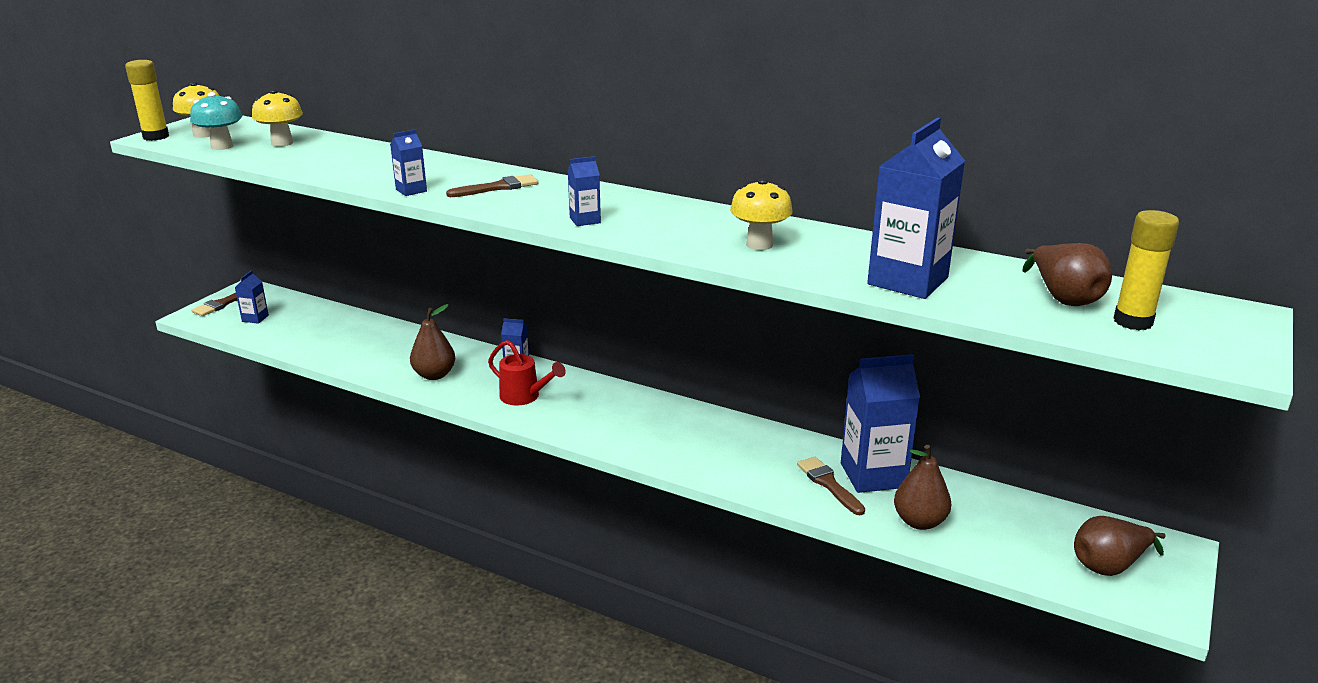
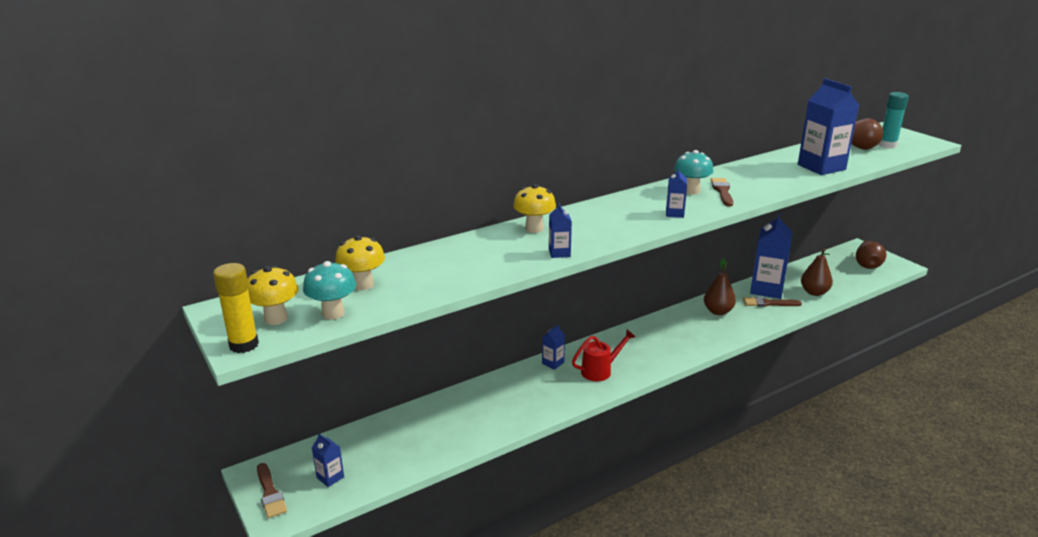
camera: 60 degrees left, 0 degrees up
brown pear [410,304,455,380] -> brown pear moved to [704,258,736,315]
brown brush [446,174,538,197] -> brown brush moved to [711,178,733,207]
yellow mushroom [730,178,793,250] -> yellow mushroom moved to [513,184,556,233]
yellow glue stick [1114,210,1179,330] -> turquoise glue stick [879,92,909,148]
none -> turquoise mushroom [674,150,714,195]

